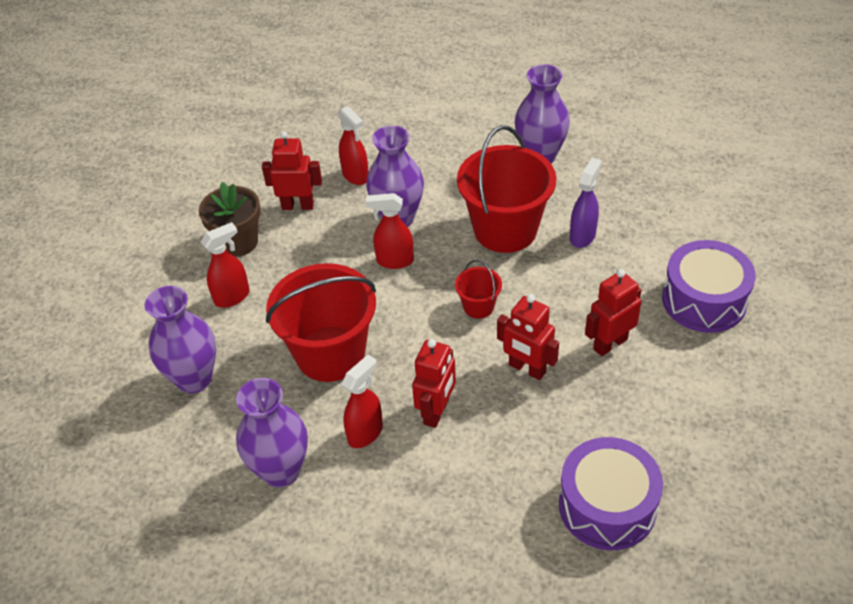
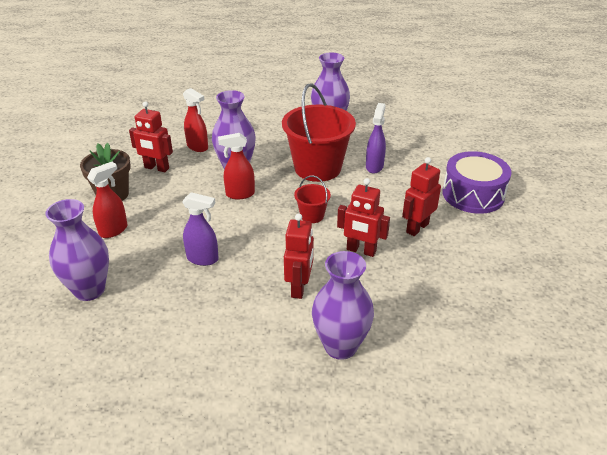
camera: 15 degrees left, 10 degrees down
purple vase [236,378,308,488] -> purple vase moved to [312,251,374,360]
red robot [262,131,322,210] -> red robot turned 150 degrees counterclockwise [129,101,173,172]
red bucket [266,263,376,382] -> purple spray bottle [182,192,219,266]
red spray bottle [341,355,383,448] -> none
purple drum [559,437,663,550] -> none

